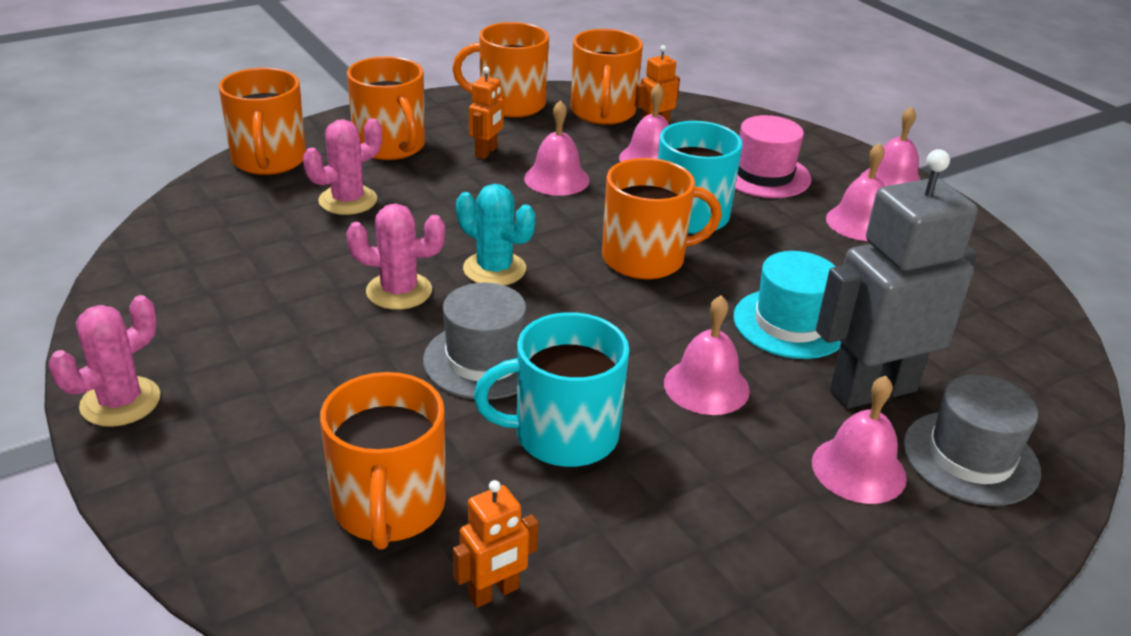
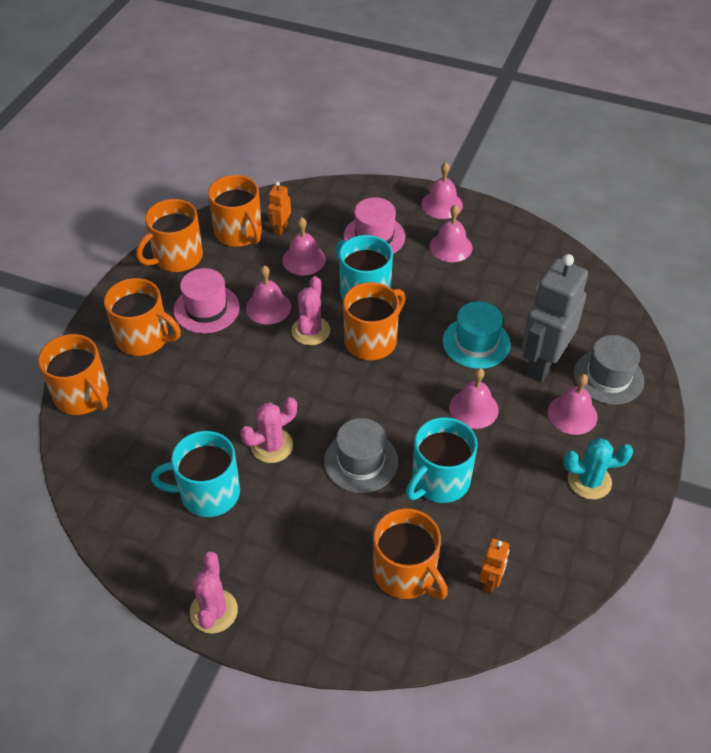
camera: 35 degrees left, 15 degrees up
pink cactus [303,118,382,215] -> pink cactus moved to [291,276,330,345]
turquoise cactus [456,184,535,286] -> turquoise cactus moved to [564,438,633,500]
orange robot [469,67,504,159] -> pink hat [173,268,240,333]
none -> turquoise mug [151,431,240,517]

